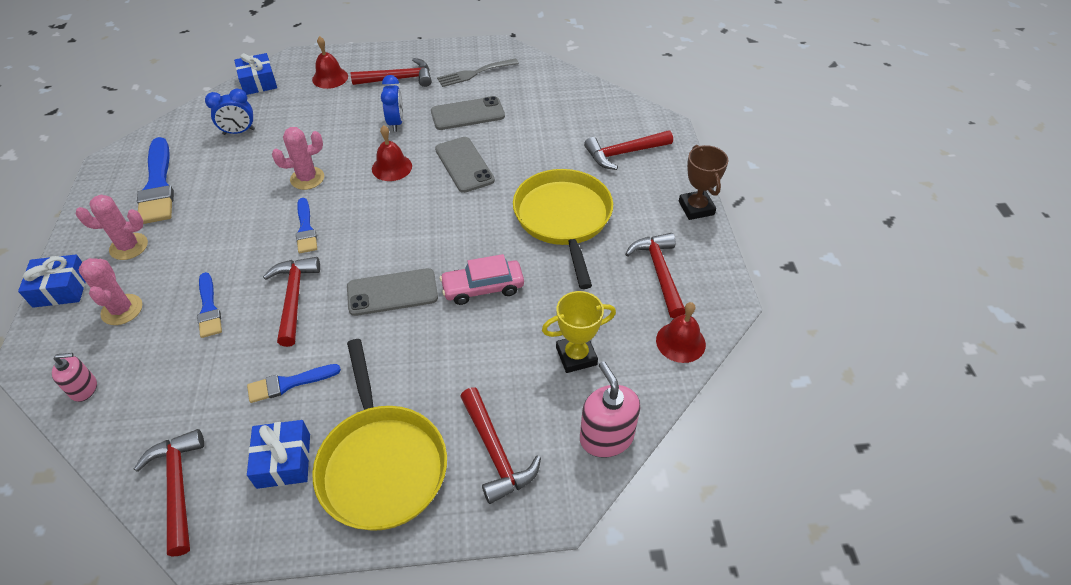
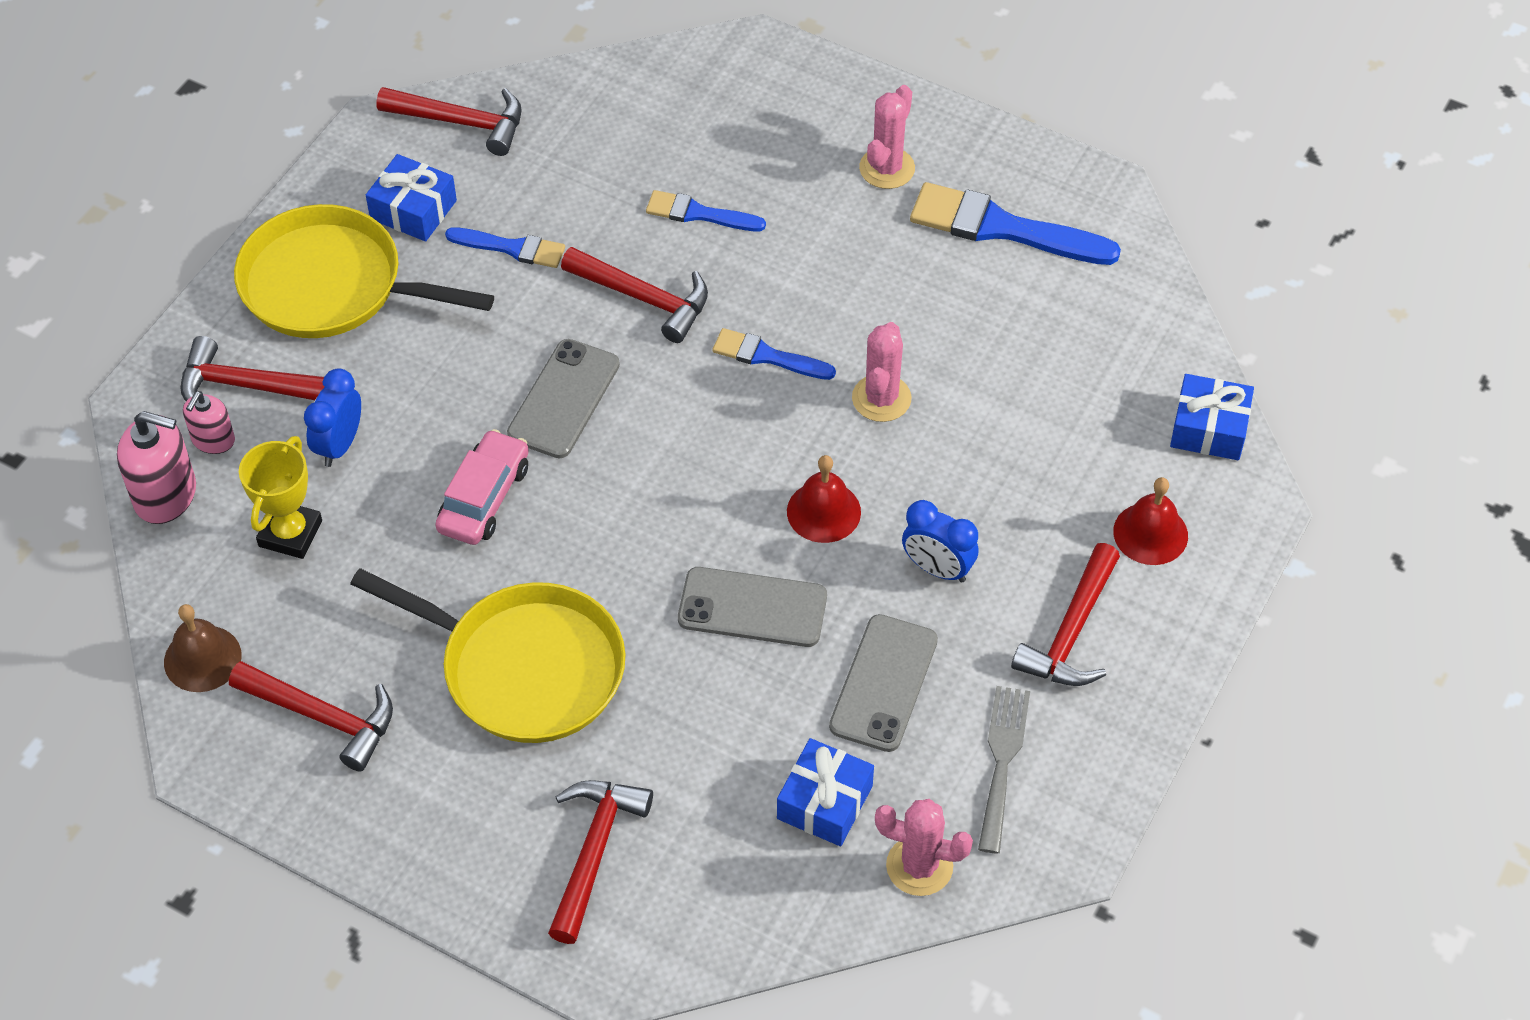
camera: 125 degrees right, 5 degrees up
blue gift [18,255,86,308] -> blue gift moved to [777,738,874,846]
pink soap dispenser [52,353,97,402] -> pink soap dispenser moved to [183,391,235,454]
pink cactus [79,258,142,325] -> pink cactus moved to [875,799,973,896]
blue clock [205,89,255,135] -> blue clock moved to [304,368,361,467]
blue brush [247,364,341,403] -> blue brush turned 90 degrees clockwise [445,227,565,268]
red bell [656,302,706,363] -> brown bell [164,604,241,692]
brown trophy [679,145,728,220] -> none

